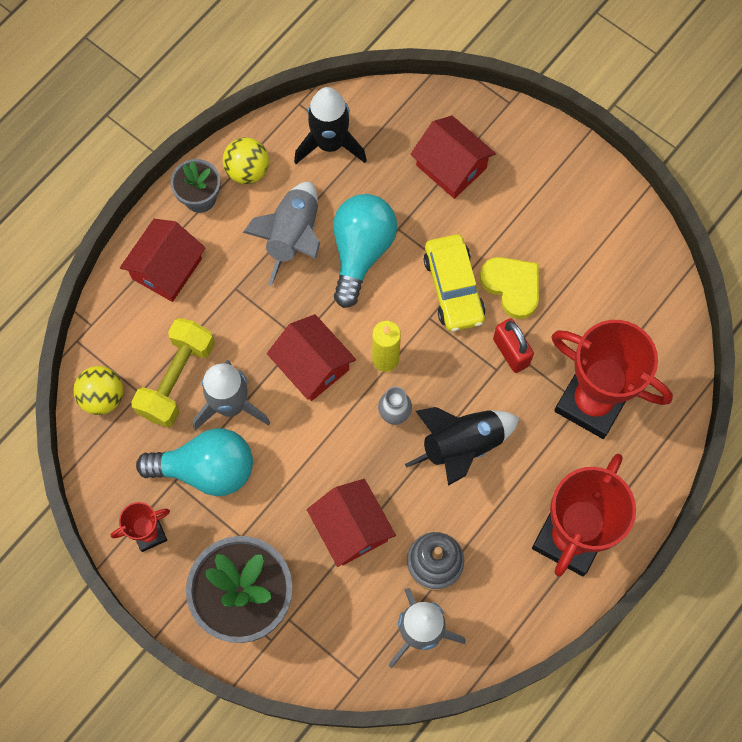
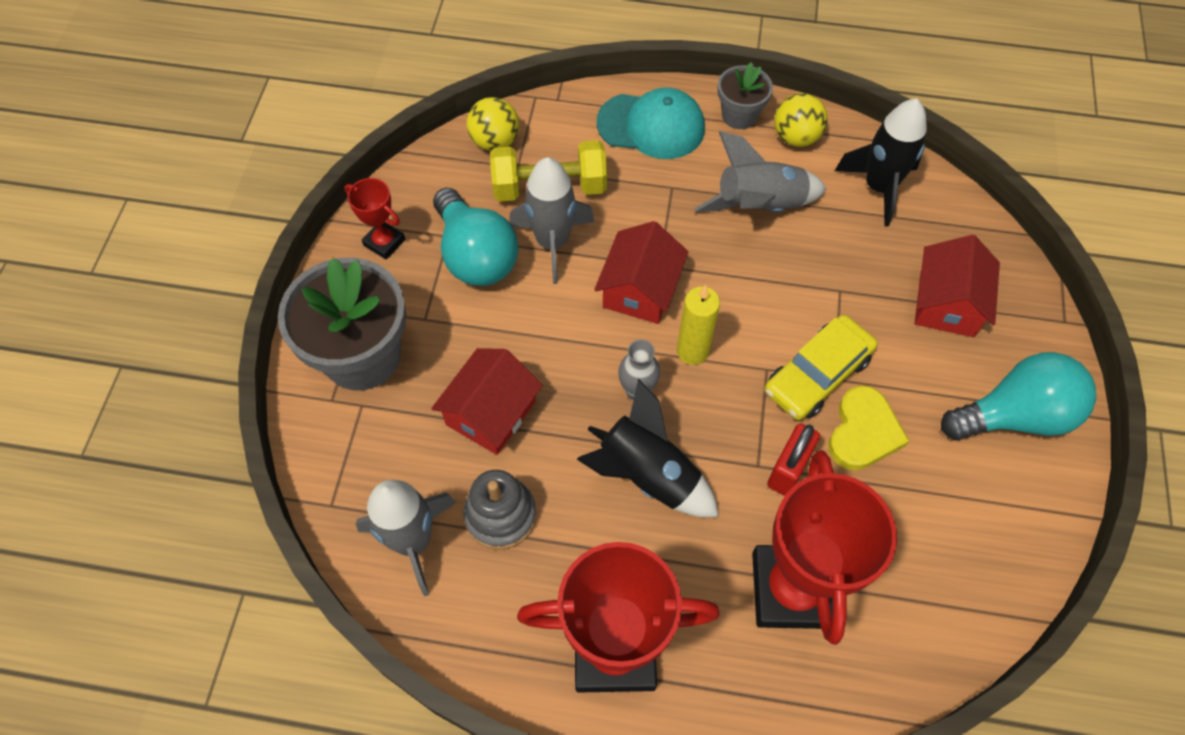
camera: 60 degrees right, 10 degrees down
red house [120,219,206,302] -> turquoise cap [597,88,705,159]
turquoise light bulb [333,194,397,308] -> turquoise light bulb moved to [941,352,1096,441]

